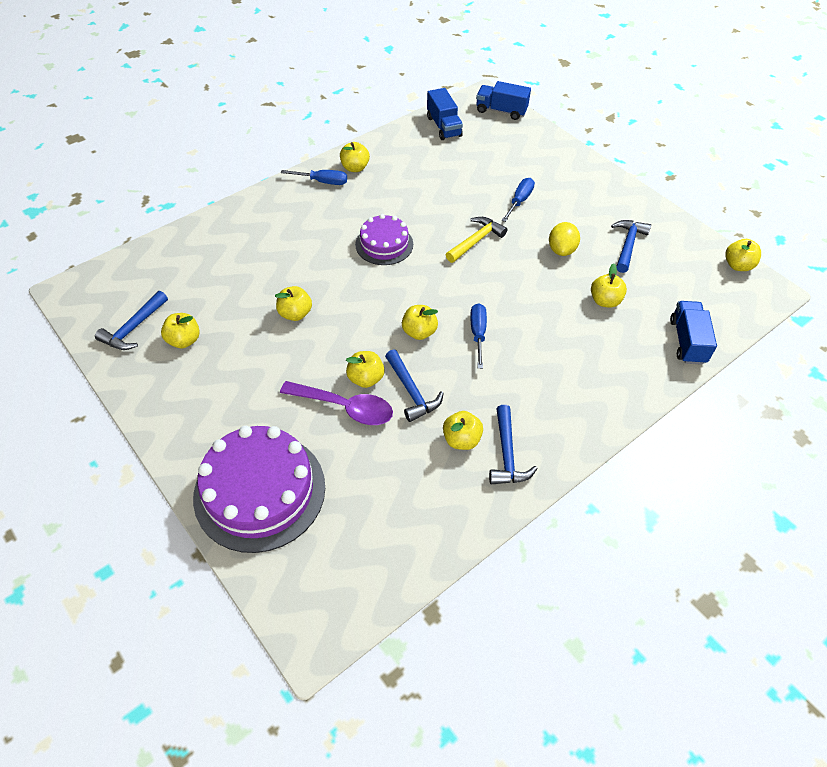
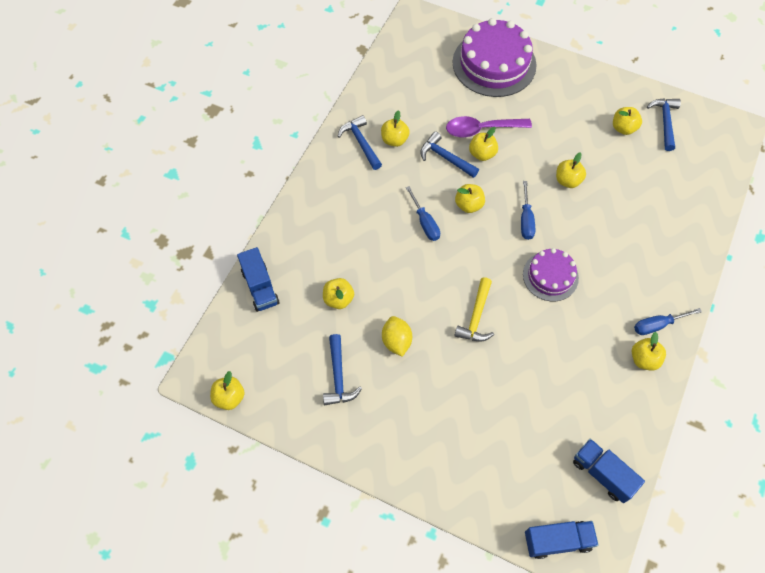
camera: 155 degrees right, 10 degrees up
blue screwdriver [502,178,535,222] -> blue screwdriver moved to [521,181,535,240]

